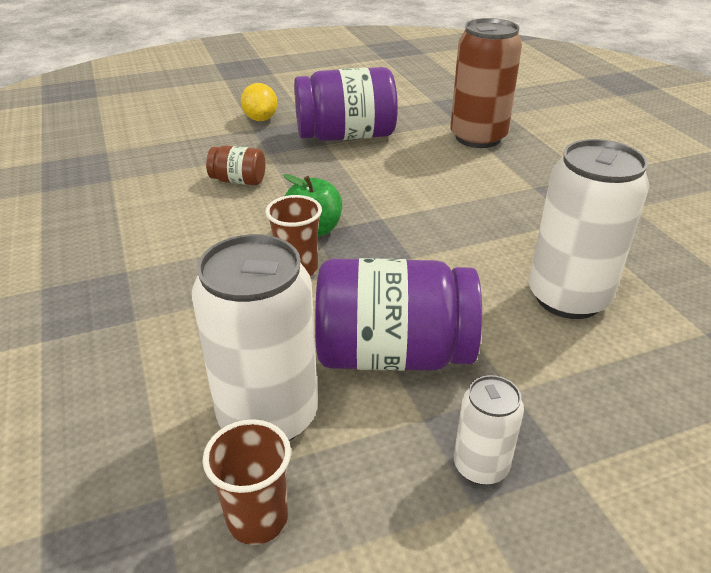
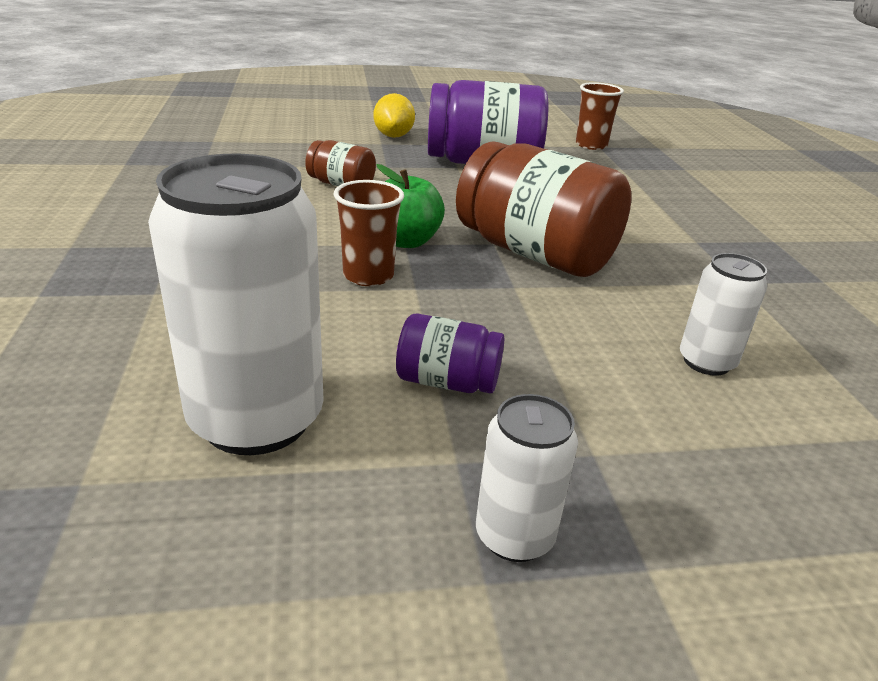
camera: 10 degrees right, 5 degrees down
brown cup [203,419,291,545] -> brown cup moved to [576,82,624,150]
purple jar [315,258,482,371] -> purple jar [396,314,504,394], size x0.48
brown can [450,18,522,148] -> none
white can [529,139,650,319] -> white can [680,253,768,376], size x0.52
none -> brown jar [456,141,631,277]

